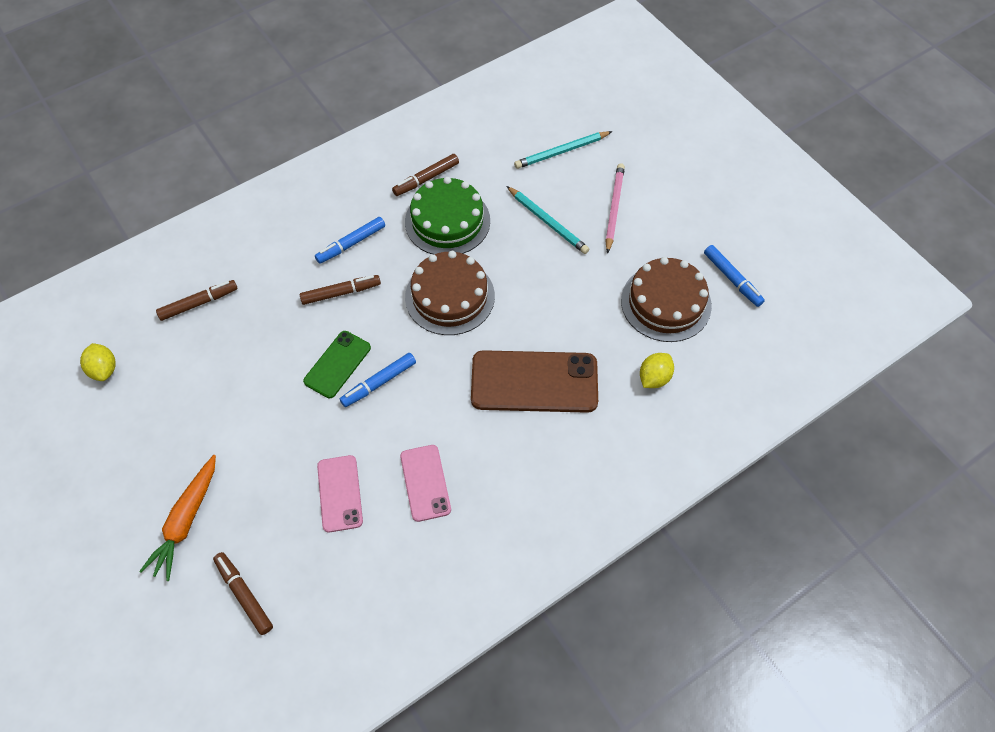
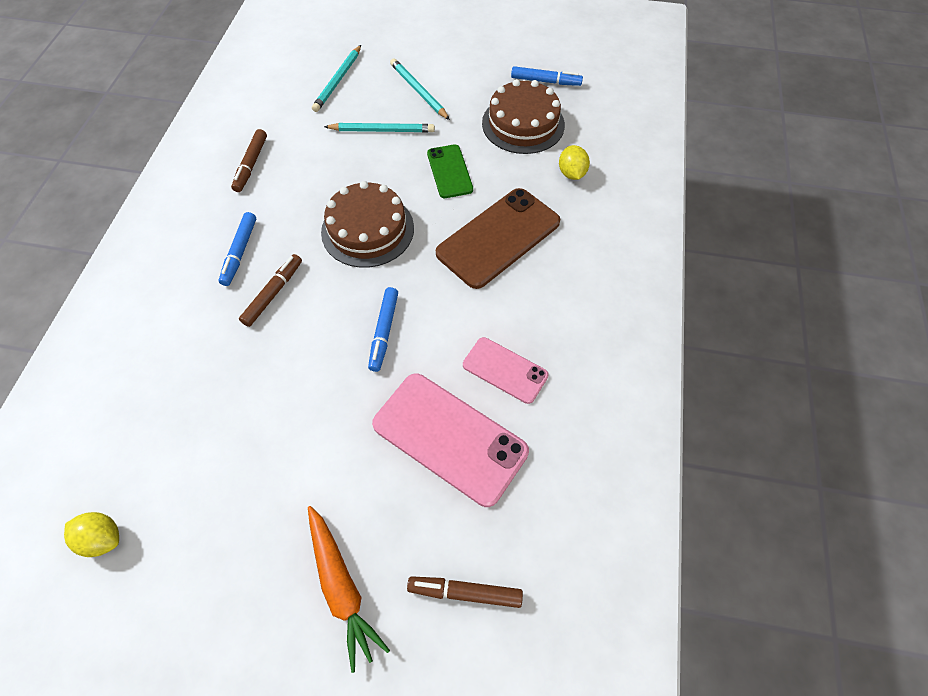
camera: 45 degrees left, 0 degrees up
brown marker [156,280,238,321] -> none
green phone [303,331,371,398] -> green phone moved to [427,144,473,198]
pink phone [317,455,363,532] -> pink phone [372,373,529,507], size x1.74
green cake [405,177,490,254] -> none
pink pencil [605,163,625,254] -> turquoise pencil [390,58,450,120]

